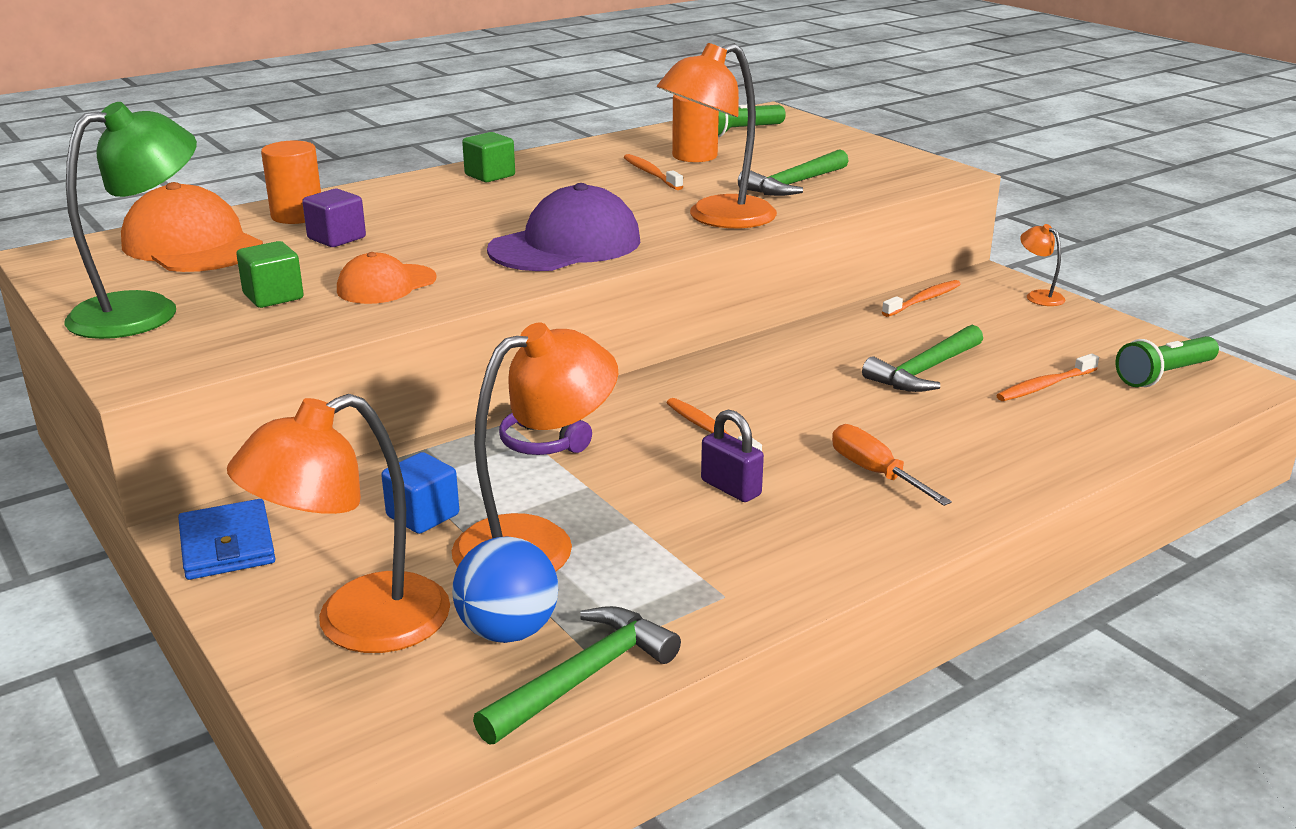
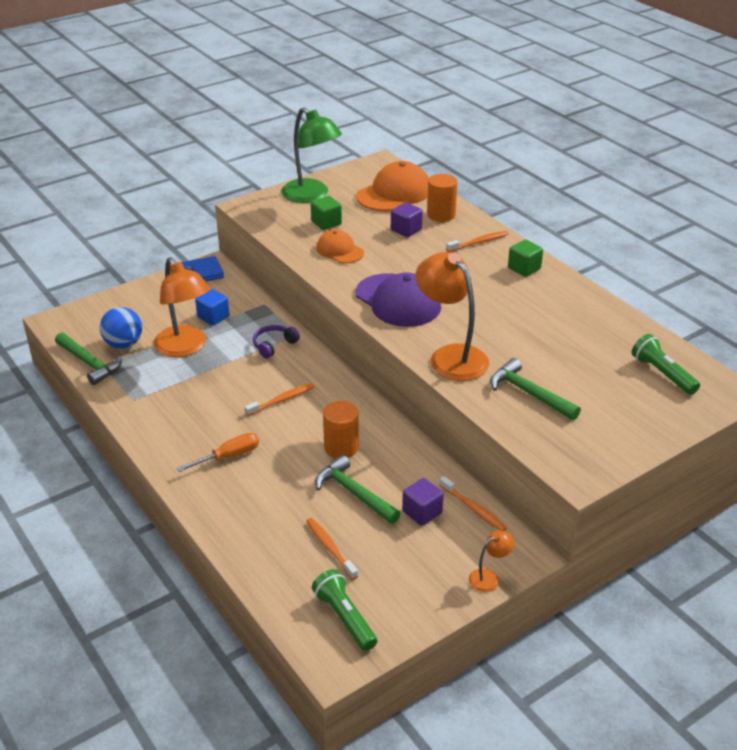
camera: 90 degrees right, 10 degrees up
orange lamp [227,394,450,653] -> none
orange toothbrush [624,154,683,190] -> orange toothbrush moved to [446,231,508,252]
orange cylinder [672,94,719,162] -> orange cylinder moved to [323,401,359,458]
purple padlock [701,410,764,502] -> none
none -> purple cube [402,478,444,526]

